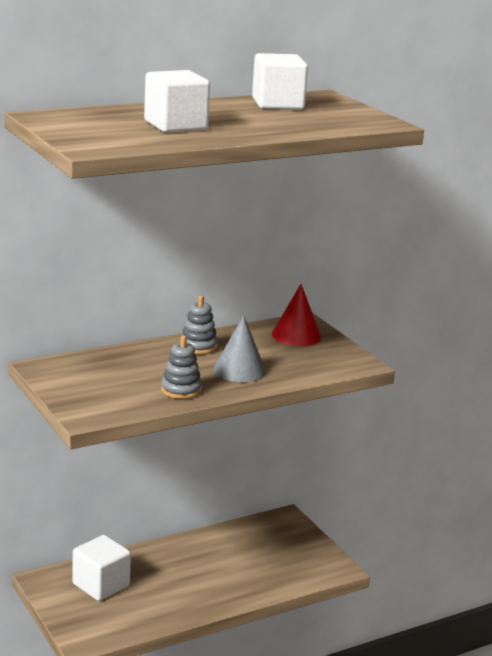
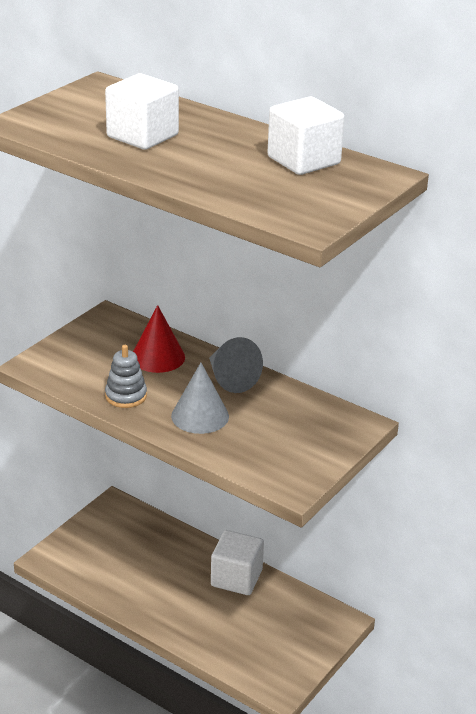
camera: 65 degrees right, 10 degrees up
white cube [72,535,131,601] -> white cube moved to [211,530,264,595]
grey stacking toy [180,295,218,354] -> grey cone [209,337,263,393]
red cone [272,284,321,346] -> red cone moved to [133,305,185,373]

